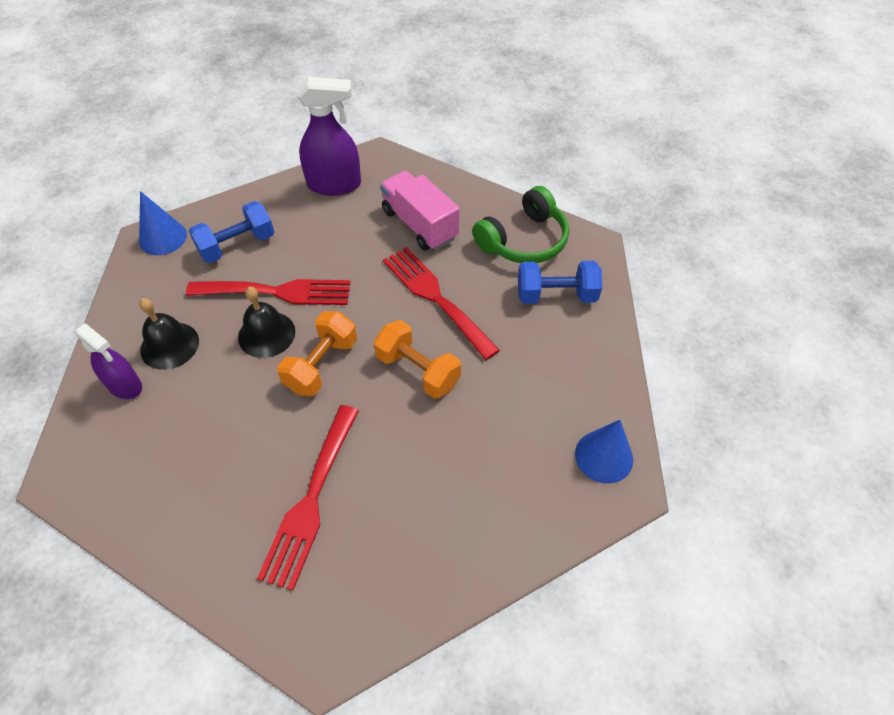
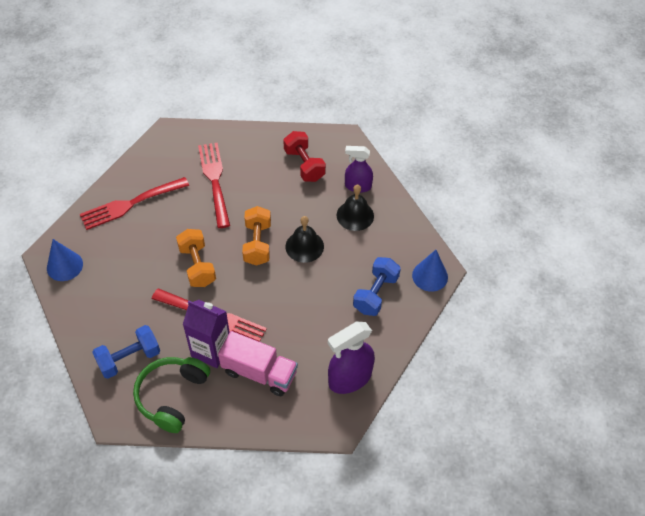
camera: 150 degrees right, 0 degrees up
red fork [186,279,350,305] -> red fork moved to [80,177,189,230]
orange dumbbell [374,320,461,399] -> orange dumbbell turned 60 degrees clockwise [176,229,216,287]
none -> purple carton [183,300,230,368]
none -> red dumbbell [283,131,326,182]

